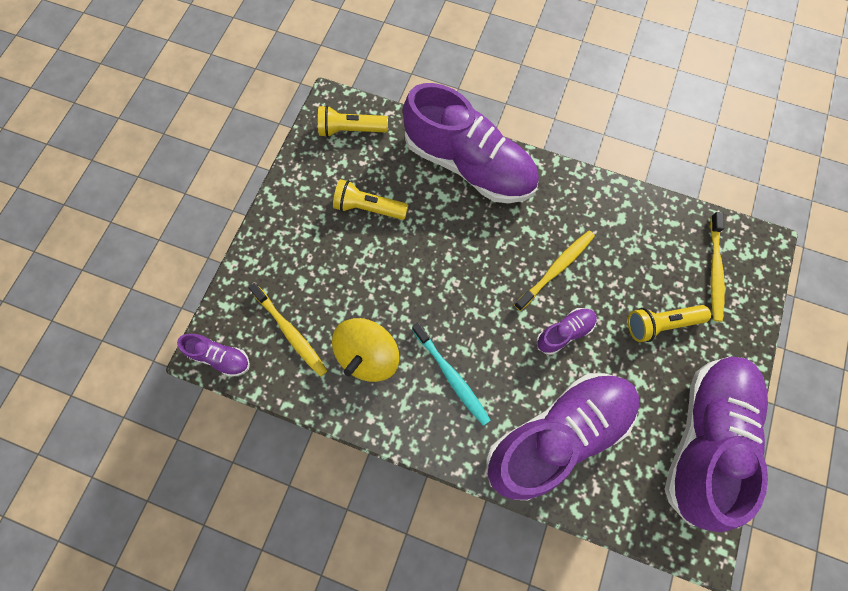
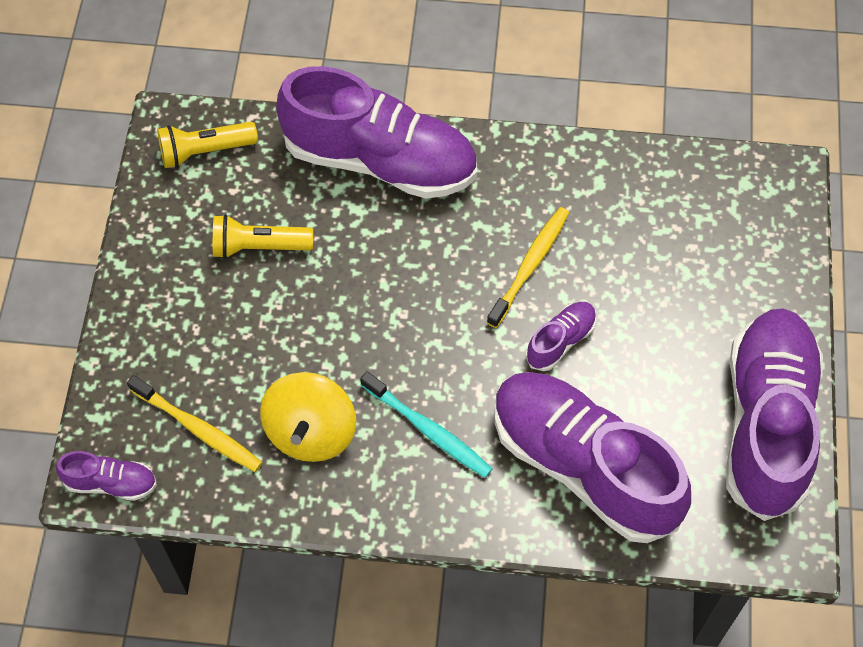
camera: 15 degrees left, 10 degrees down
purple shoe [486,373,639,500] -> purple shoe turned 90 degrees counterclockwise [495,372,691,543]
yellow flashlight [628,305,711,342] -> none
yellow toothbrush [710,212,725,322] -> none

